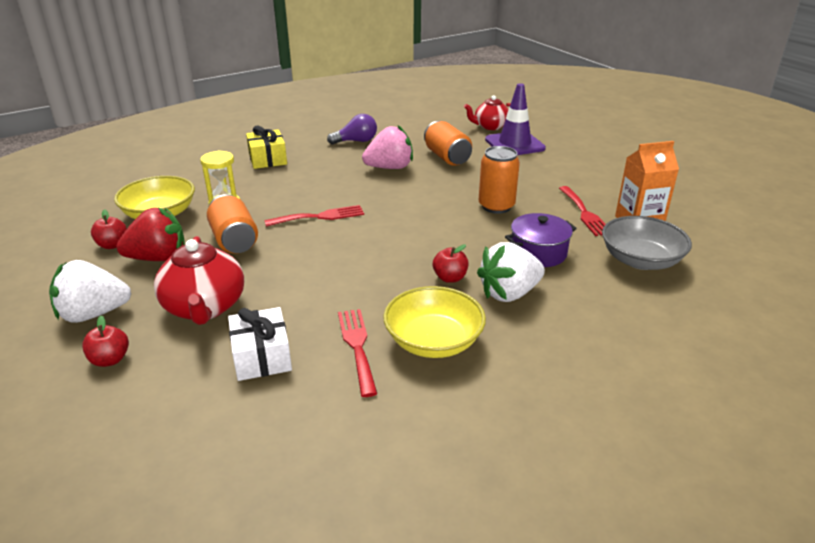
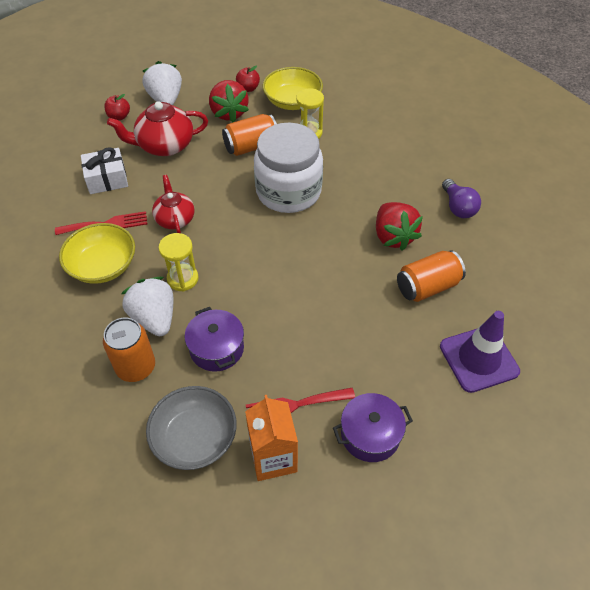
camera: 90 degrees right, 20 degrees up
yellow gift [246,126,287,169] -> none
red fork [264,205,364,227] -> white jar [254,123,323,213]
pink strawberry [362,125,413,169] -> red strawberry [376,202,423,251]
red apple [433,244,469,283] -> yellow hourglass [159,233,199,292]
red teapot [464,95,511,130] -> red teapot moved to [152,175,195,233]
orange can [479,146,520,214] -> orange can moved to [103,318,155,382]
none -> purple pot [333,393,413,462]

